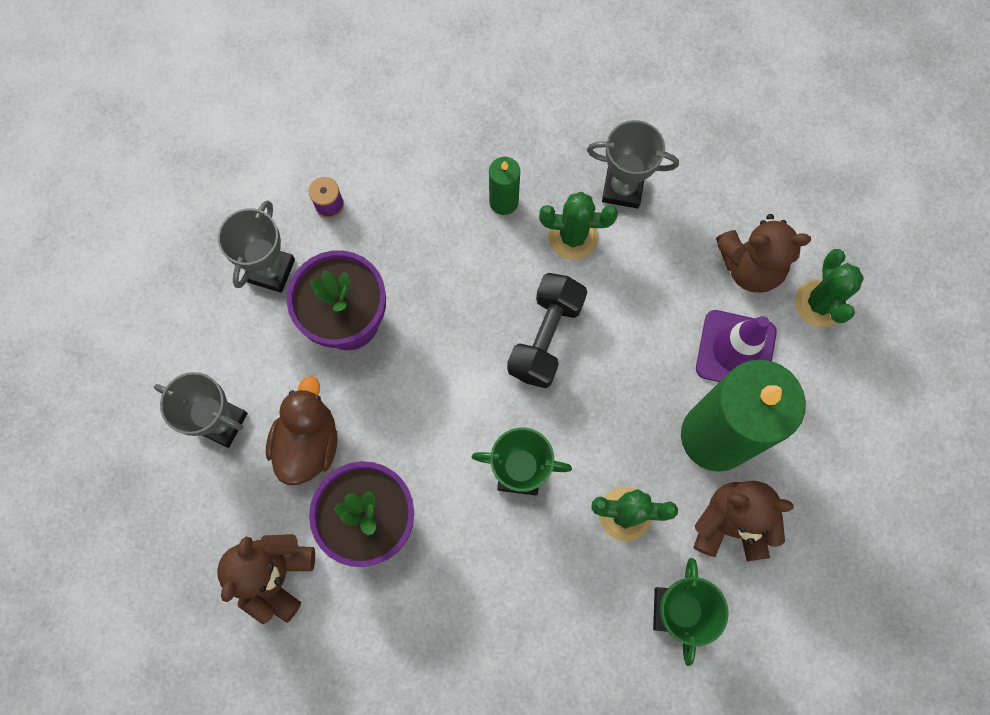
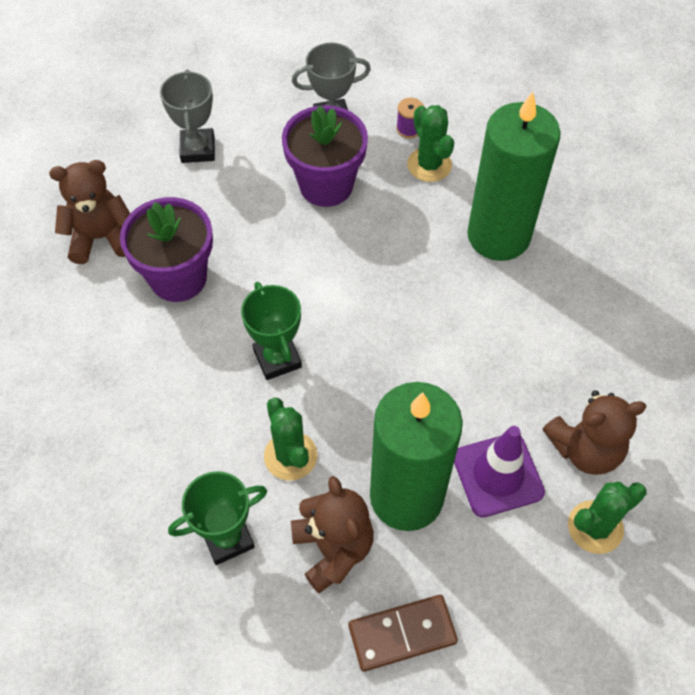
camera: 60 degrees right, 15 degrees down
brown duck [266,376,337,485] -> none
green candle [489,157,520,215] -> green candle [467,92,561,261], size x2.29
black dumbbell [507,273,587,388] -> none
green cactus [539,192,618,260] -> green cactus moved to [407,105,454,182]
grey trophy [587,120,679,208] -> none
brown teddy bear [716,214,811,293] -> brown teddy bear turned 75 degrees counterclockwise [543,390,647,475]
none -> brown domino [348,595,458,672]

